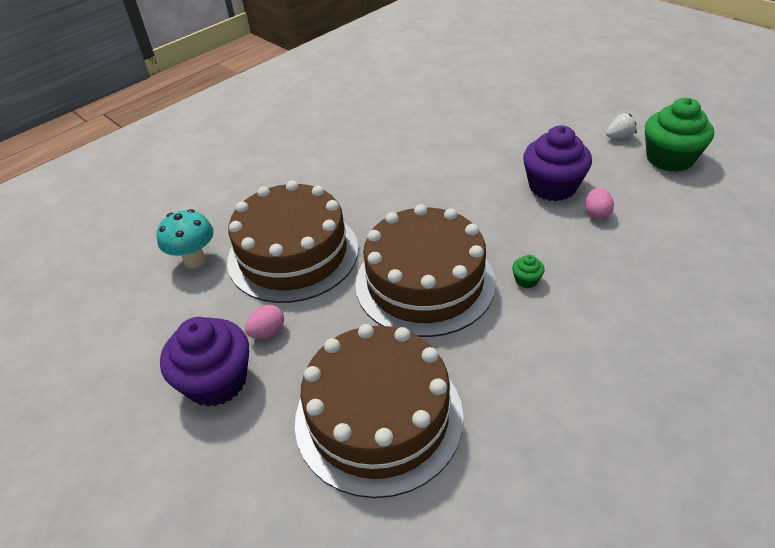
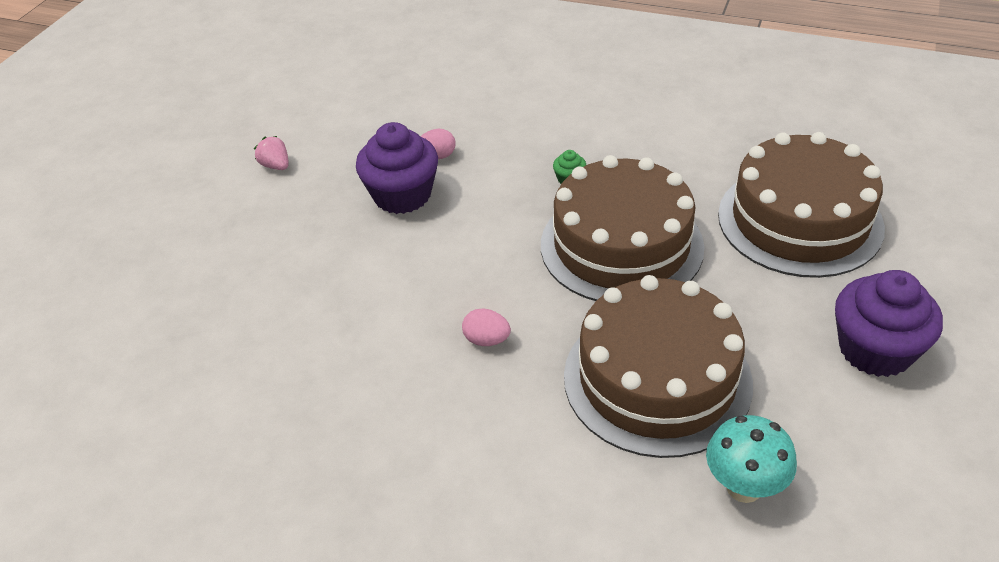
camera: 115 degrees left, 0 degrees up
pink egg [245,305,284,339] -> pink egg moved to [462,308,511,346]
white strawberry [606,113,637,139] -> pink strawberry [254,136,289,170]
green cupcake [645,98,714,172] -> none

